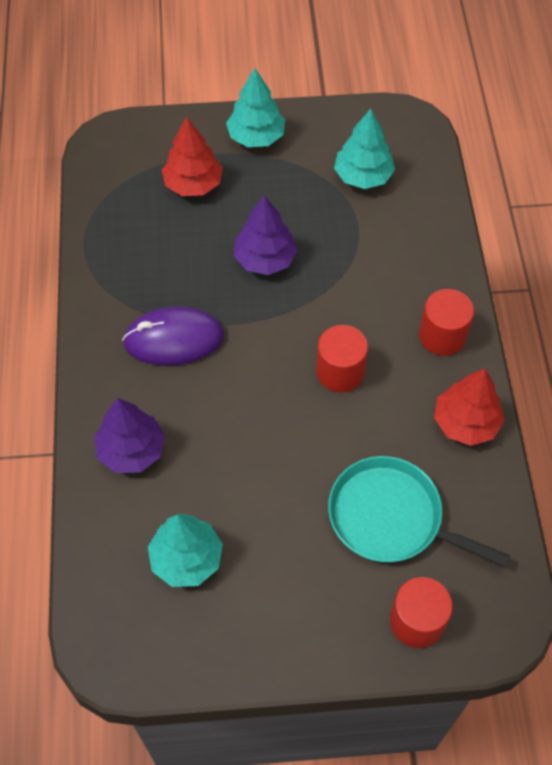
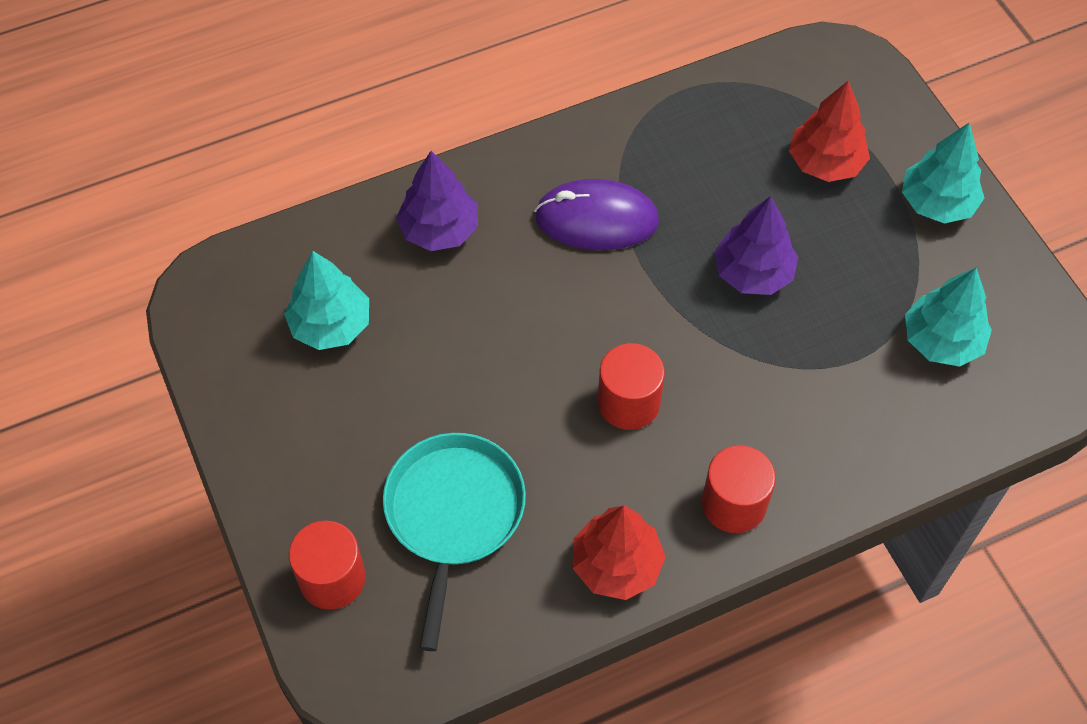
camera: 70 degrees right, 0 degrees up
purple mouse [122,307,224,366] -> purple mouse turned 60 degrees counterclockwise [534,179,659,250]

